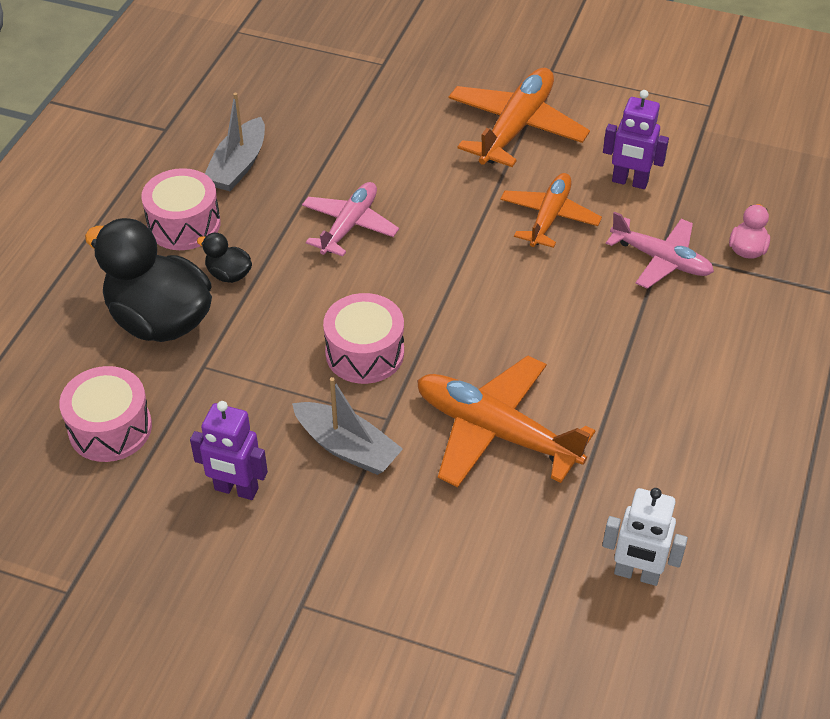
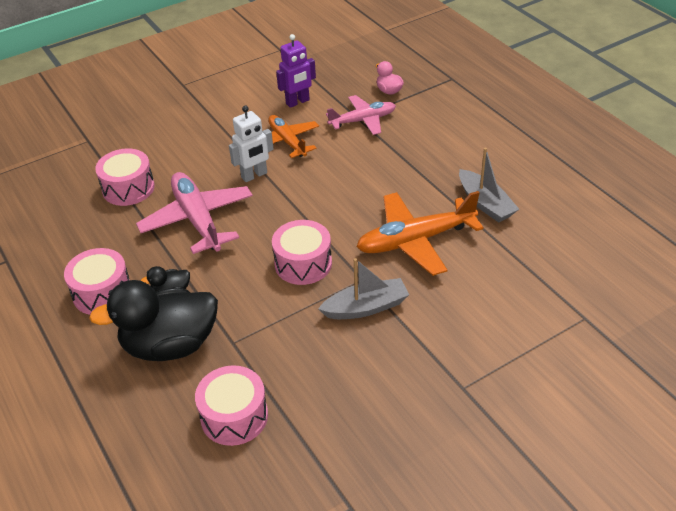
camera: 50 degrees left, 5 degrees down
purple robot [190,401,268,500] -> none
grey boat [205,93,265,191] -> grey boat moved to [459,148,519,223]
pink plane [302,182,399,256] -> pink plane [136,172,253,254], size x1.53
orange plane [448,68,590,167] -> none
white robot [602,488,688,586] -> white robot moved to [229,106,273,182]
none -> pink drum [95,149,155,206]

